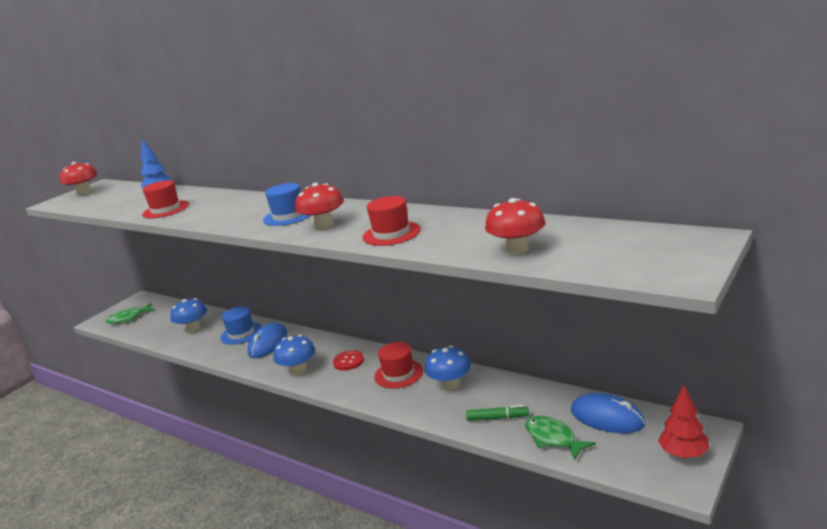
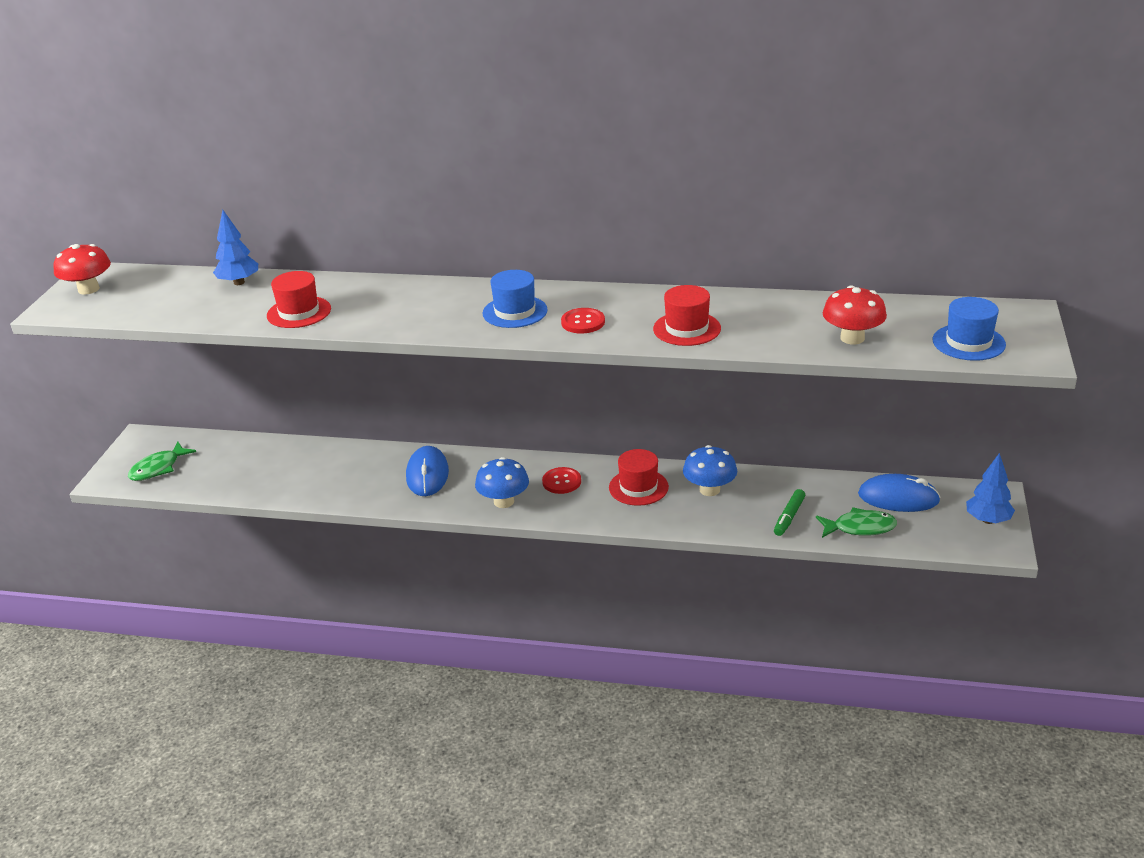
camera: 25 degrees left, 10 degrees up
blue mushroom [170,298,207,332] -> none
blue hat [220,307,262,345] -> blue hat moved to [933,297,1006,361]
red mushroom [295,183,344,229] -> red button [561,308,605,334]
green marker [466,405,529,421] -> green marker turned 135 degrees clockwise [774,489,805,536]
green fish [525,416,596,460] -> green fish turned 150 degrees clockwise [816,507,897,538]
red tree [658,385,709,458] -> blue tree [966,453,1015,524]

